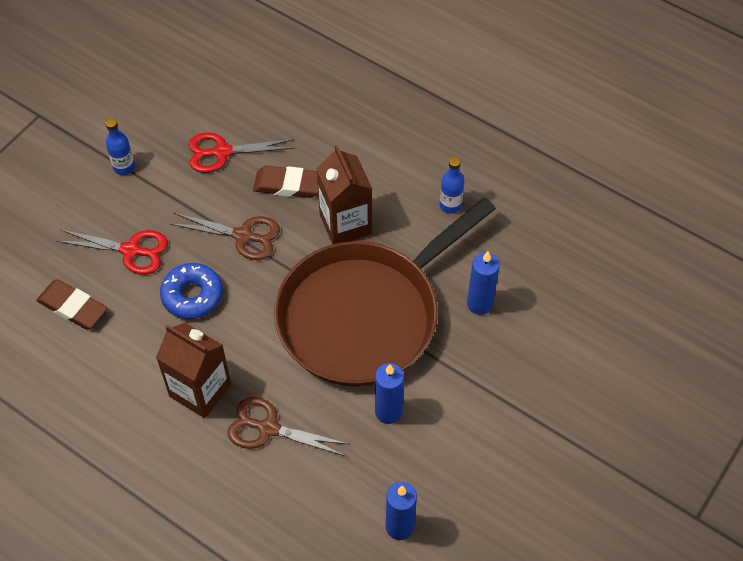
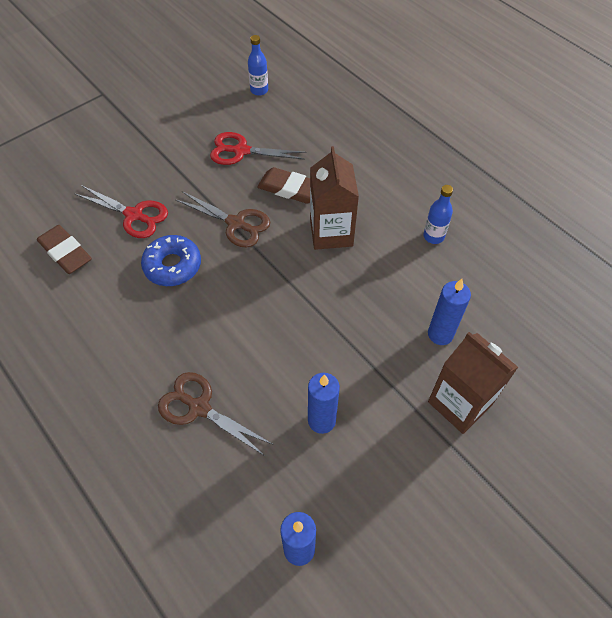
camera: 15 degrees right, 0 degrees up
blue bottle [106,118,135,175] -> blue bottle moved to [248,35,268,96]
brown carton [156,323,231,418] -> brown carton moved to [428,332,518,434]
brown pan [274,197,496,386] -> none

